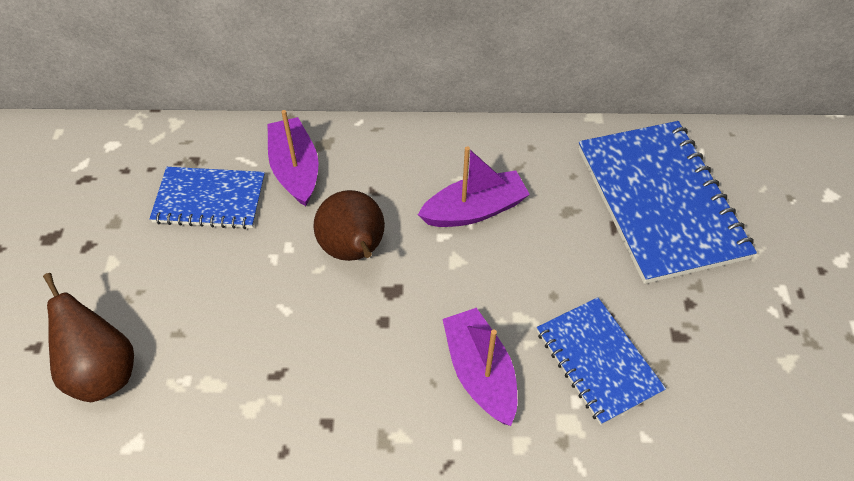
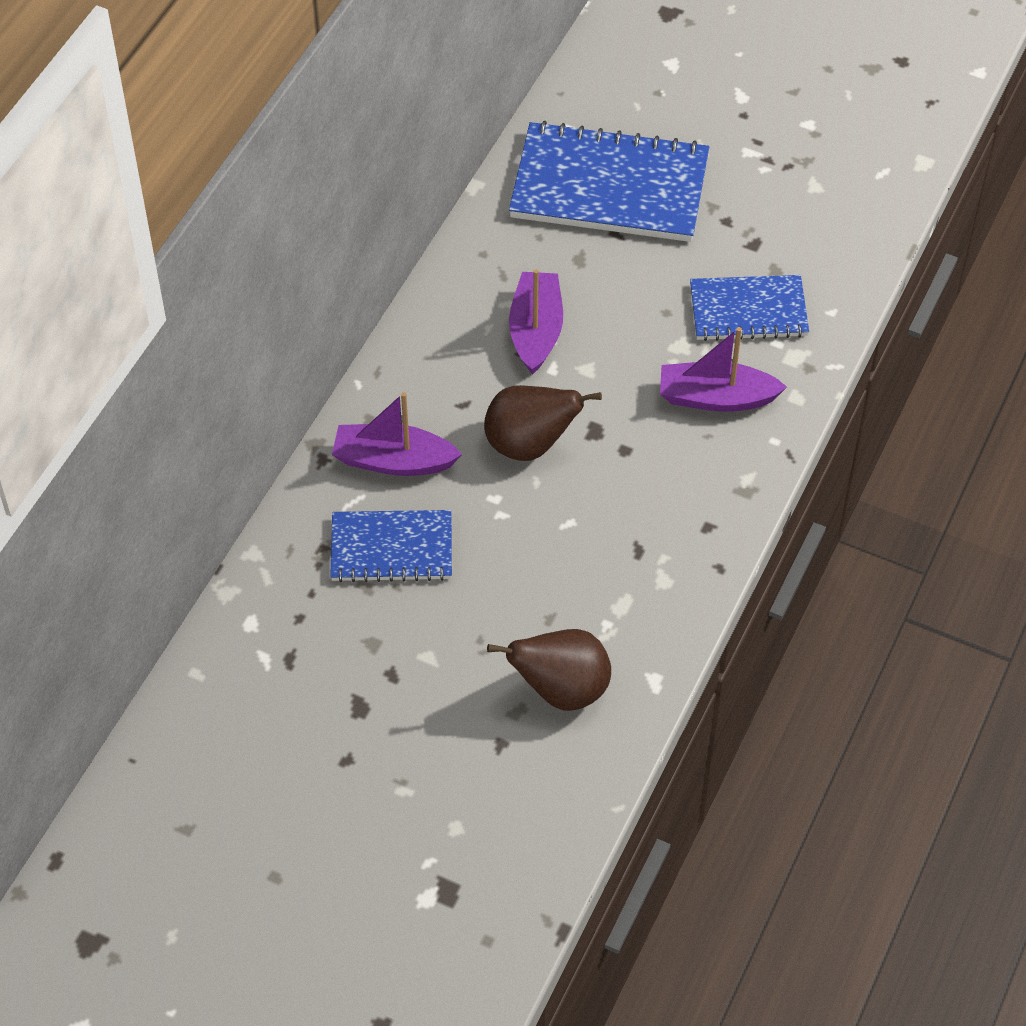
camera: 65 degrees left, 0 degrees up
blue notebook [150,167,265,229] -> blue notebook turned 60 degrees clockwise [330,510,452,583]

